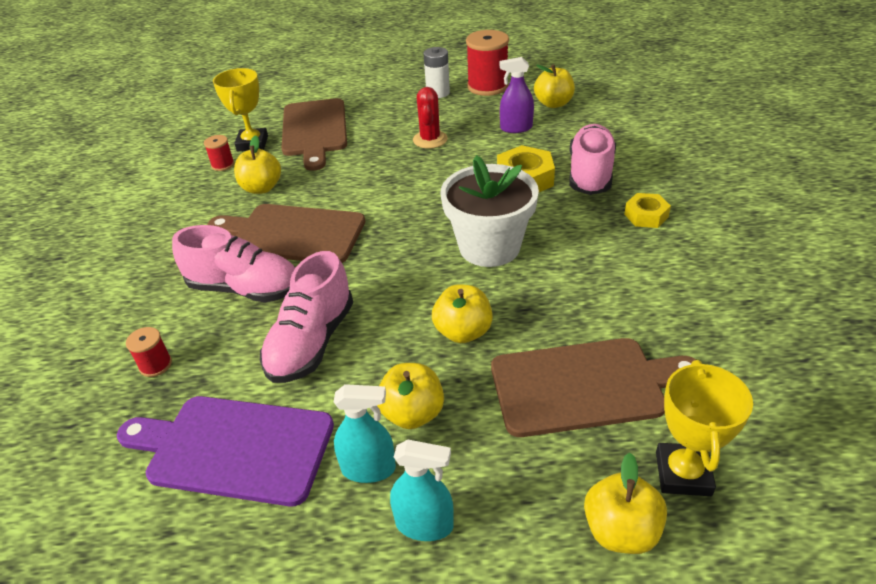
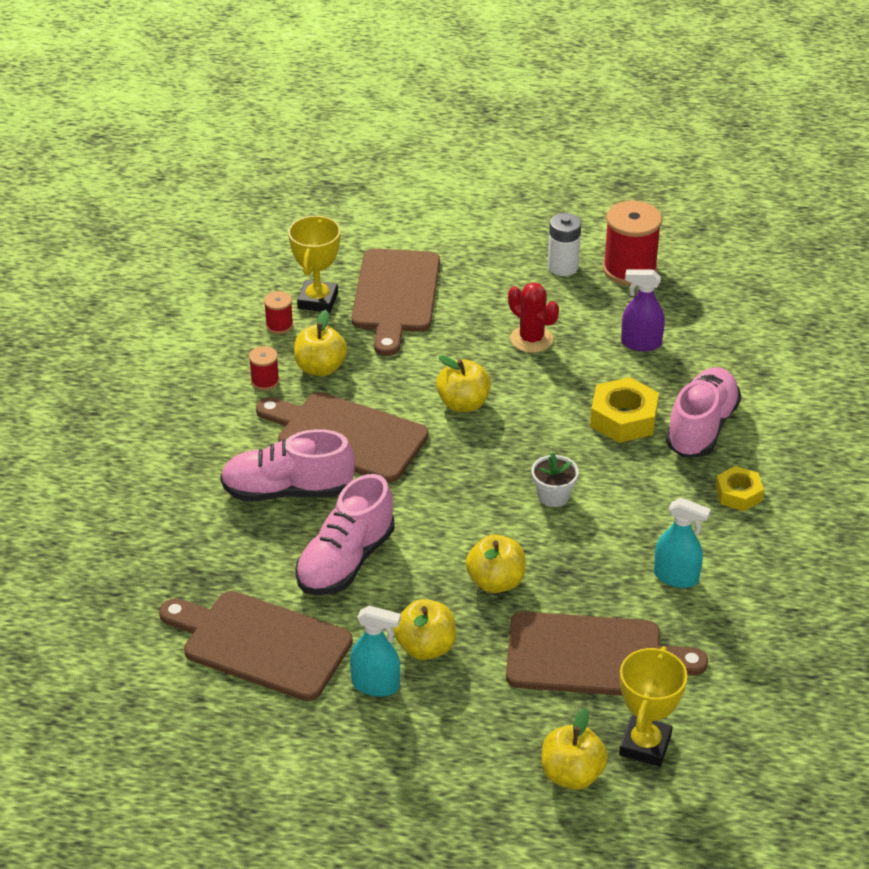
camera: 10 degrees right, 0 degrees up
purple cutting board [117,396,334,506] -> brown cutting board [159,591,353,701]
red spool [126,327,172,377] -> red spool moved to [249,346,280,390]
pink shoe [172,225,295,302] -> pink shoe turned 150 degrees clockwise [220,429,355,502]
turquoise spray bottle [390,439,454,541] -> turquoise spray bottle moved to [654,498,711,588]
red cactus [413,87,448,149] -> red cactus turned 60 degrees counterclockwise [508,282,559,353]
white flower pot [441,155,539,267] -> white flower pot [531,452,579,507], size x0.47
yellow apple [534,64,575,108] -> yellow apple moved to [436,355,491,412]

